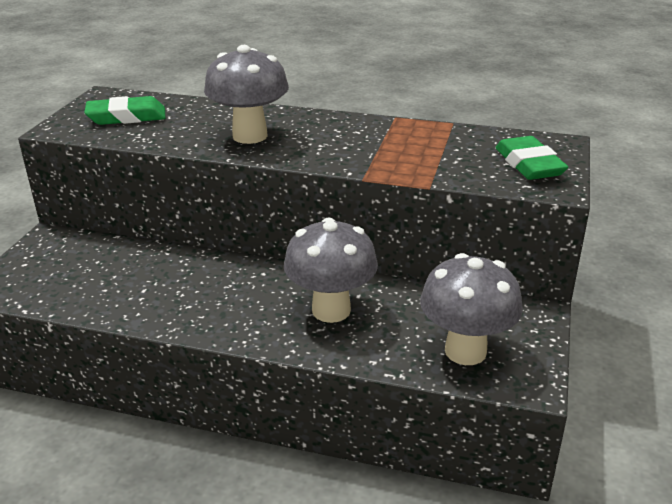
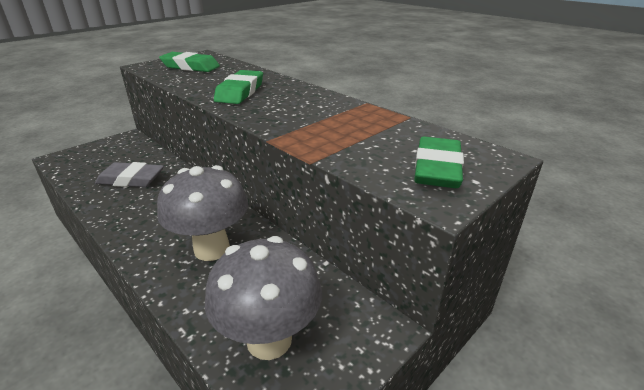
camera: 30 degrees right, 0 degrees up
grey mushroom [204,45,289,144] -> green eraser [214,70,263,104]
none -> grey eraser [95,162,164,187]

